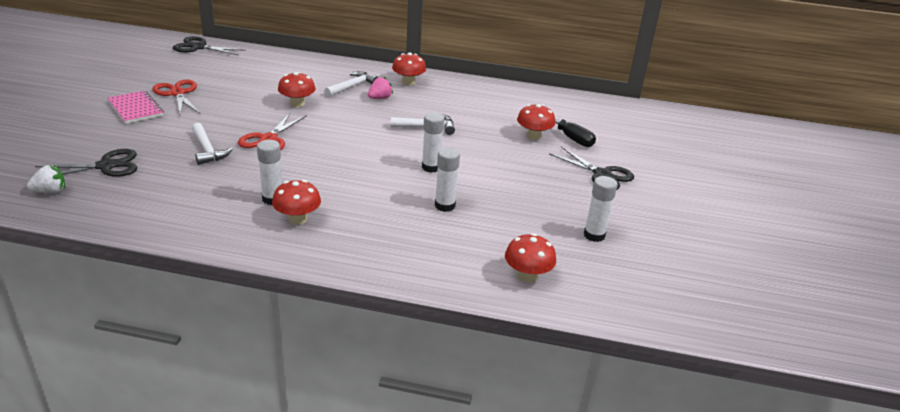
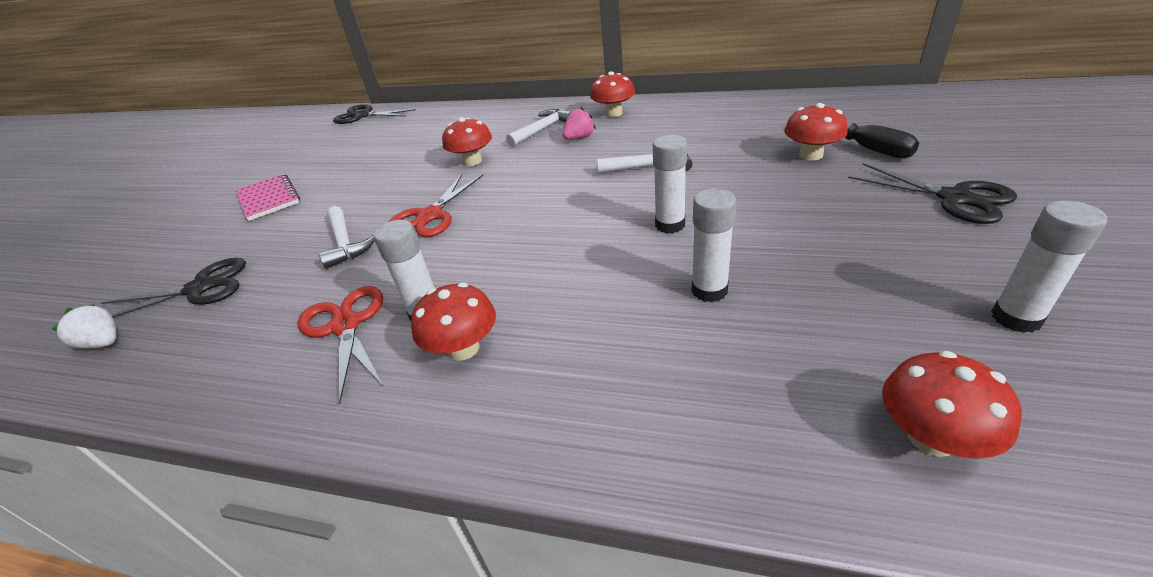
camera: 10 degrees right, 5 degrees up
white strawberry [27,165,65,193] -> white strawberry turned 135 degrees counterclockwise [52,303,117,349]
red scissors [152,79,200,116] -> red scissors moved to [298,286,383,403]

